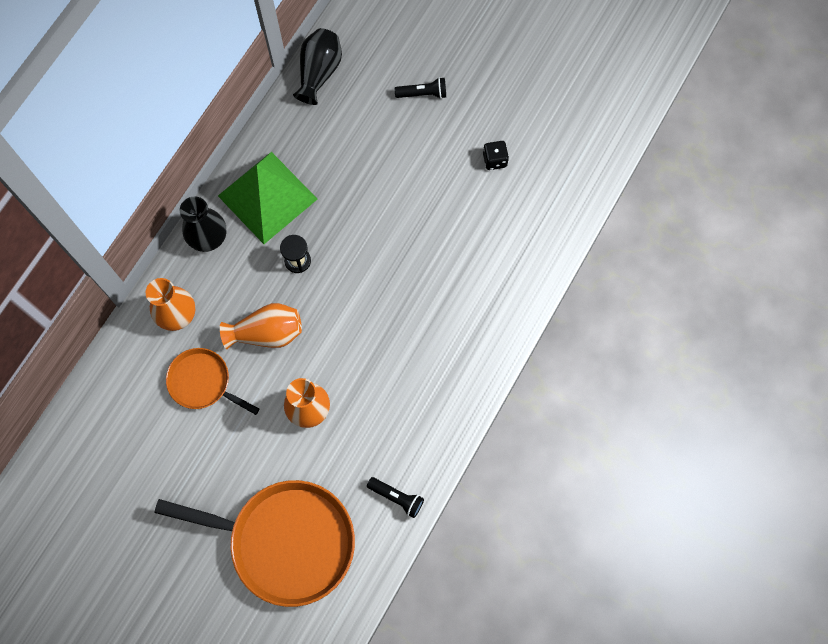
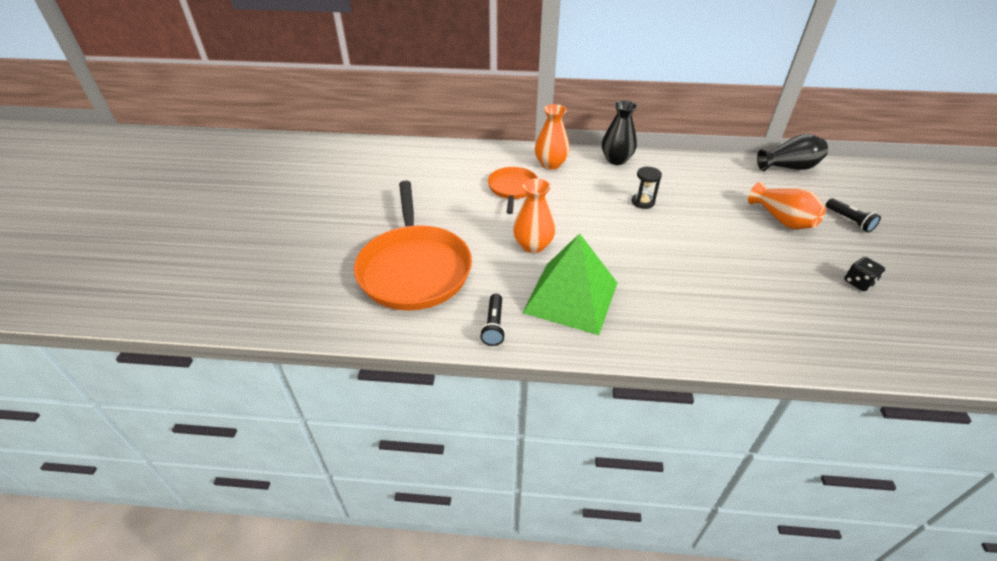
camera: 65 degrees right, 30 degrees down
green pyramid [218,152,317,244] -> green pyramid moved to [522,233,617,335]
orange vase [220,303,302,349] -> orange vase moved to [748,182,826,230]

